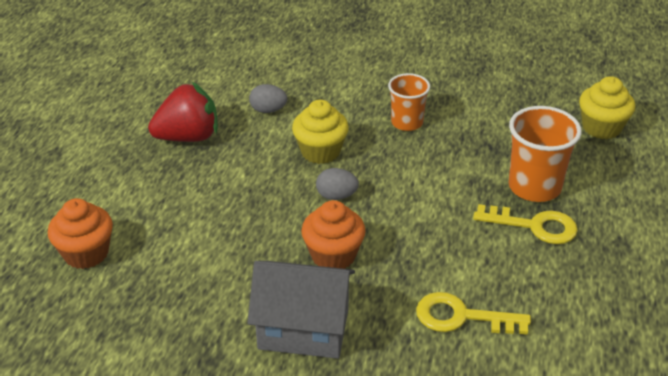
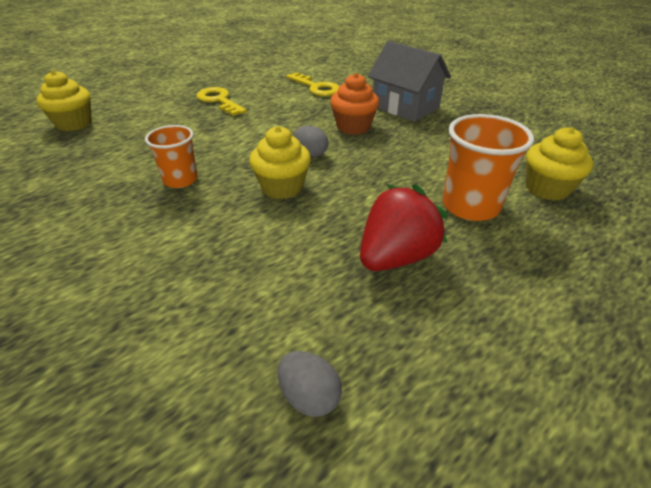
camera: 145 degrees left, 0 degrees up
orange cupcake [48,198,113,269] -> yellow cupcake [526,127,593,201]
red strawberry [148,82,218,142] -> red strawberry turned 120 degrees clockwise [360,184,448,271]
grey egg [249,84,287,113] -> grey egg moved to [278,351,342,417]
orange cup [509,106,582,202] -> orange cup moved to [443,114,534,221]

